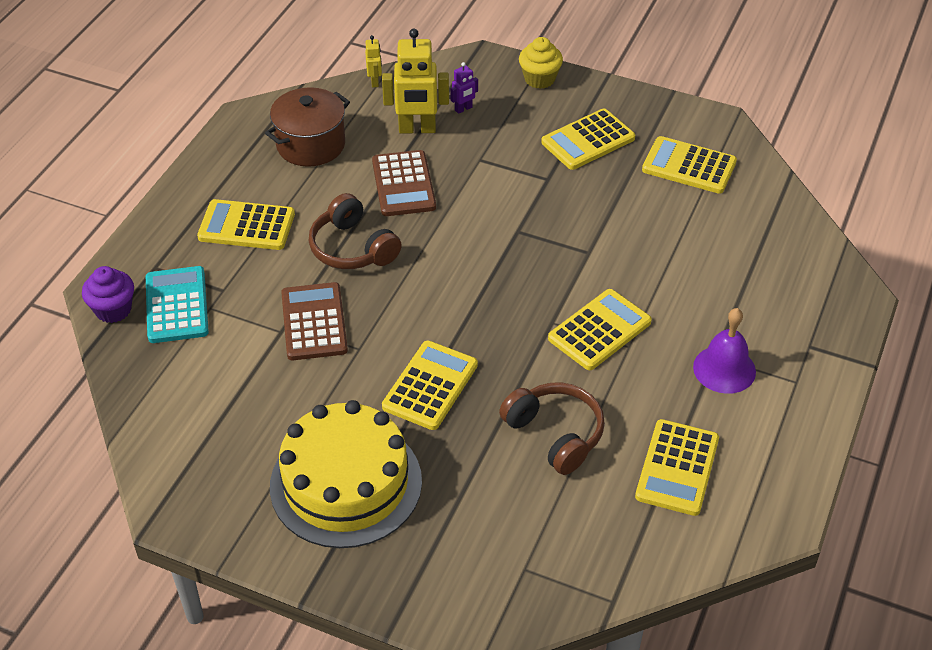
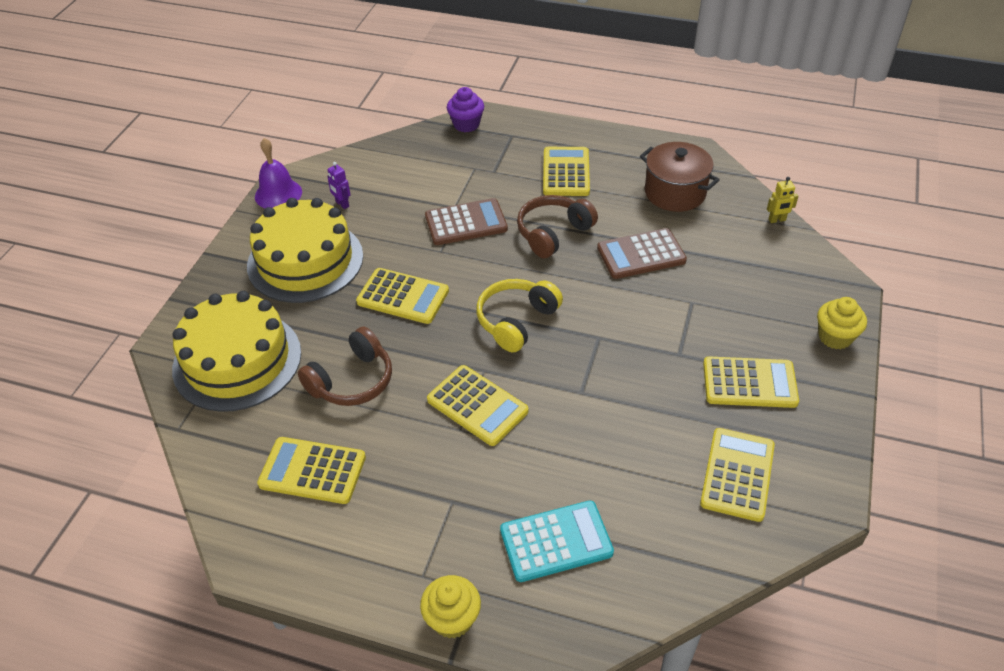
camera: 85 degrees right, 0 degrees up
turquoise calculator [146,266,209,343] -> turquoise calculator moved to [500,501,614,582]
yellow robot [382,29,449,134] -> none
purple robot [450,62,478,114] -> purple robot moved to [327,162,350,209]
yellow calculator [541,108,635,170] -> yellow calculator turned 135 degrees clockwise [703,356,799,408]
purple bell [693,308,756,394] -> purple bell moved to [255,138,302,208]
none -> yellow cake [172,291,301,412]
none -> yellow cupcake [420,575,481,639]
none -> yellow headphones [476,279,563,352]

